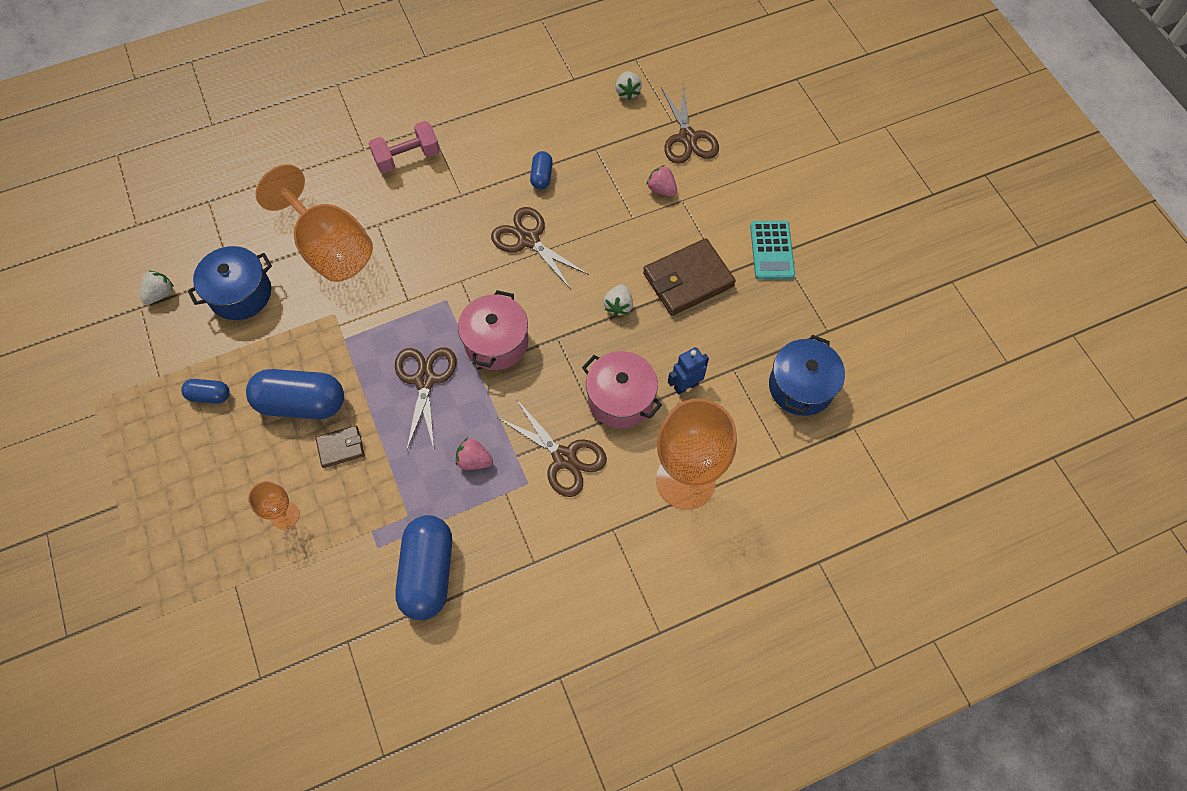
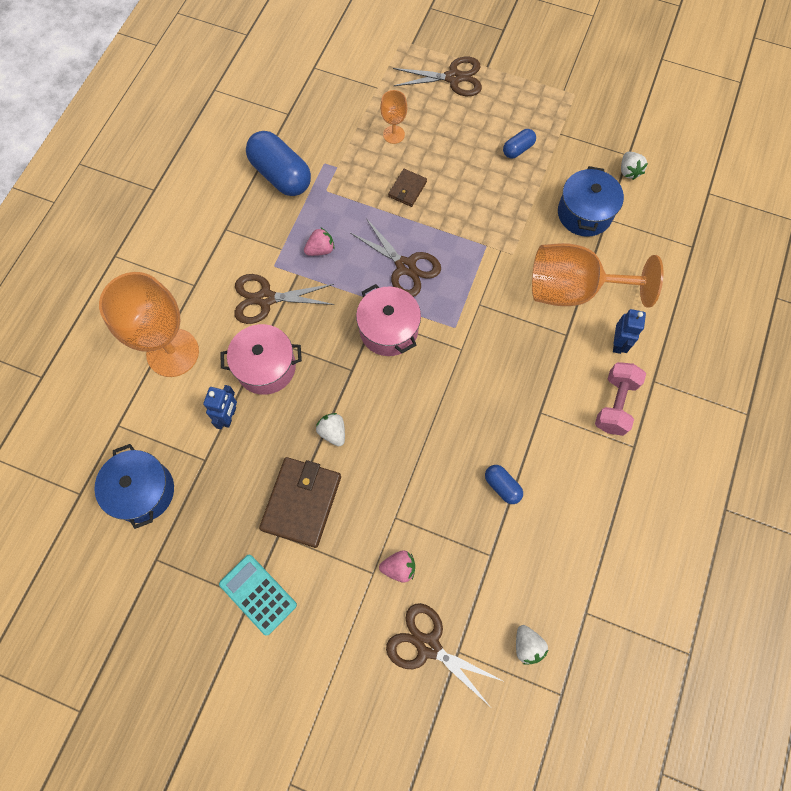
camera: 135 degrees right, 5 degrees up
blue capsule [246,369,344,419] -> none
brown scissors [491,207,589,289] -> brown scissors moved to [393,57,482,96]
white strawberry [615,71,642,100] -> white strawberry turned 150 degrees counterclockwise [516,625,548,665]
none -> blue robot [613,309,646,354]

